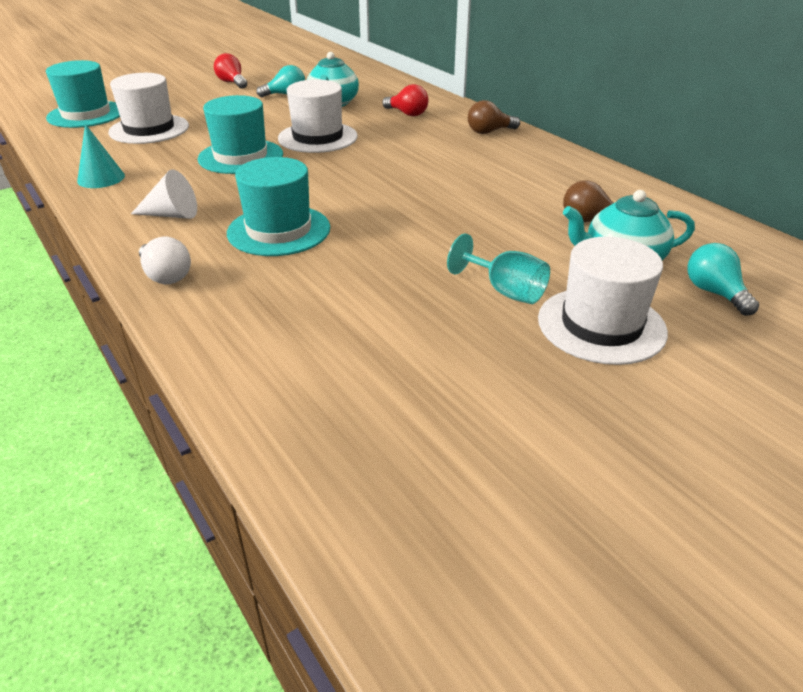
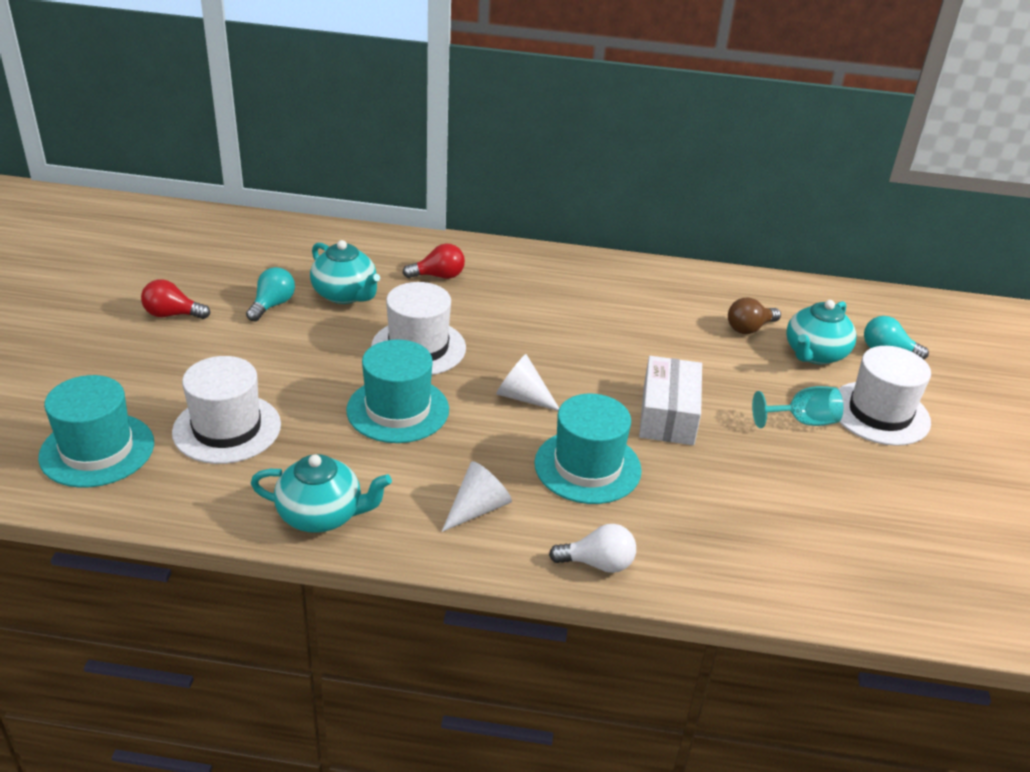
camera: 50 degrees left, 0 degrees up
turquoise cone [77,124,125,188] -> turquoise teapot [251,454,392,533]
brown light bulb [468,100,520,134] -> none
none -> white cone [496,354,559,411]
none -> white box [639,356,702,445]

